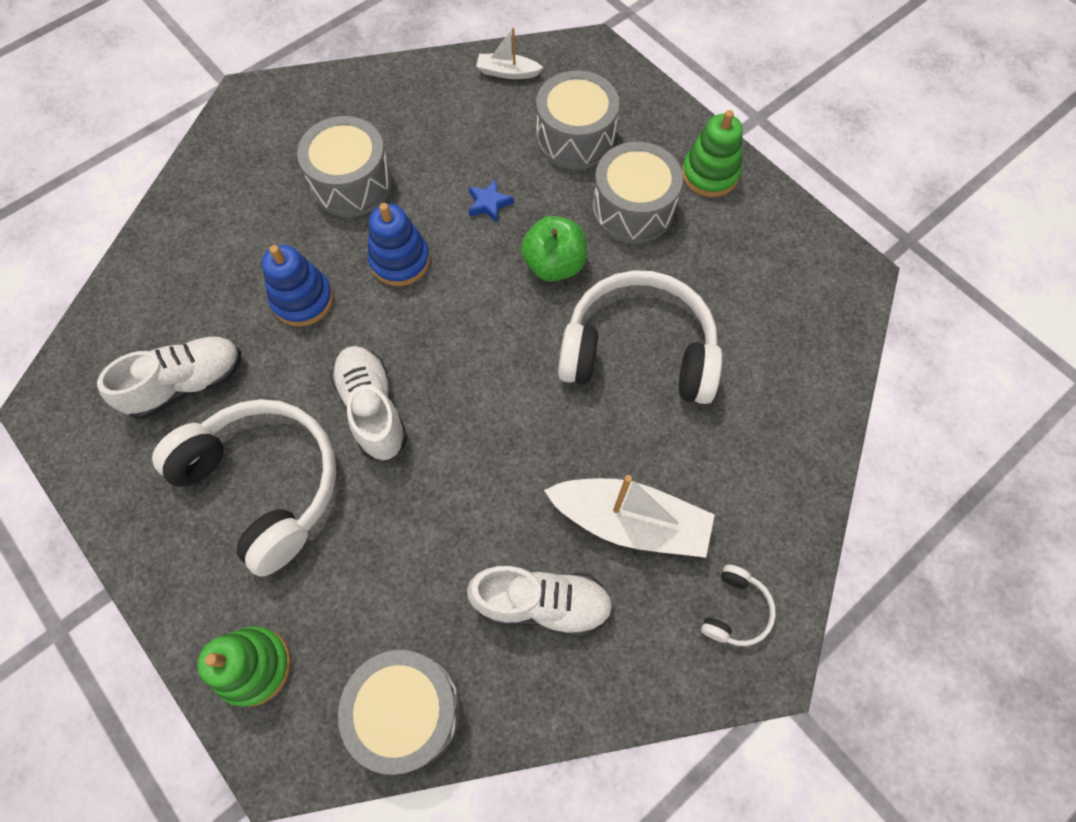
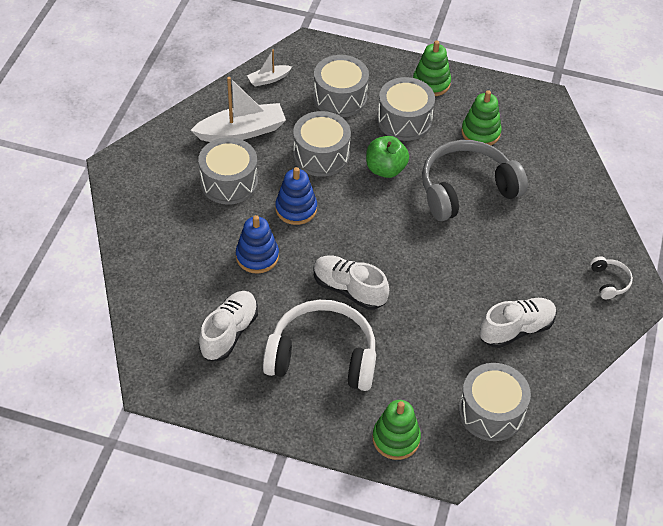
camera: 35 degrees left, 15 degrees down
blue star [469,179,514,223] -> grey drum [293,111,351,177]
white boat [544,475,715,558] -> white boat moved to [191,77,286,142]
white headphones [558,270,723,404] -> grey headphones [422,140,528,221]
none -> green stacking toy [461,90,502,145]

